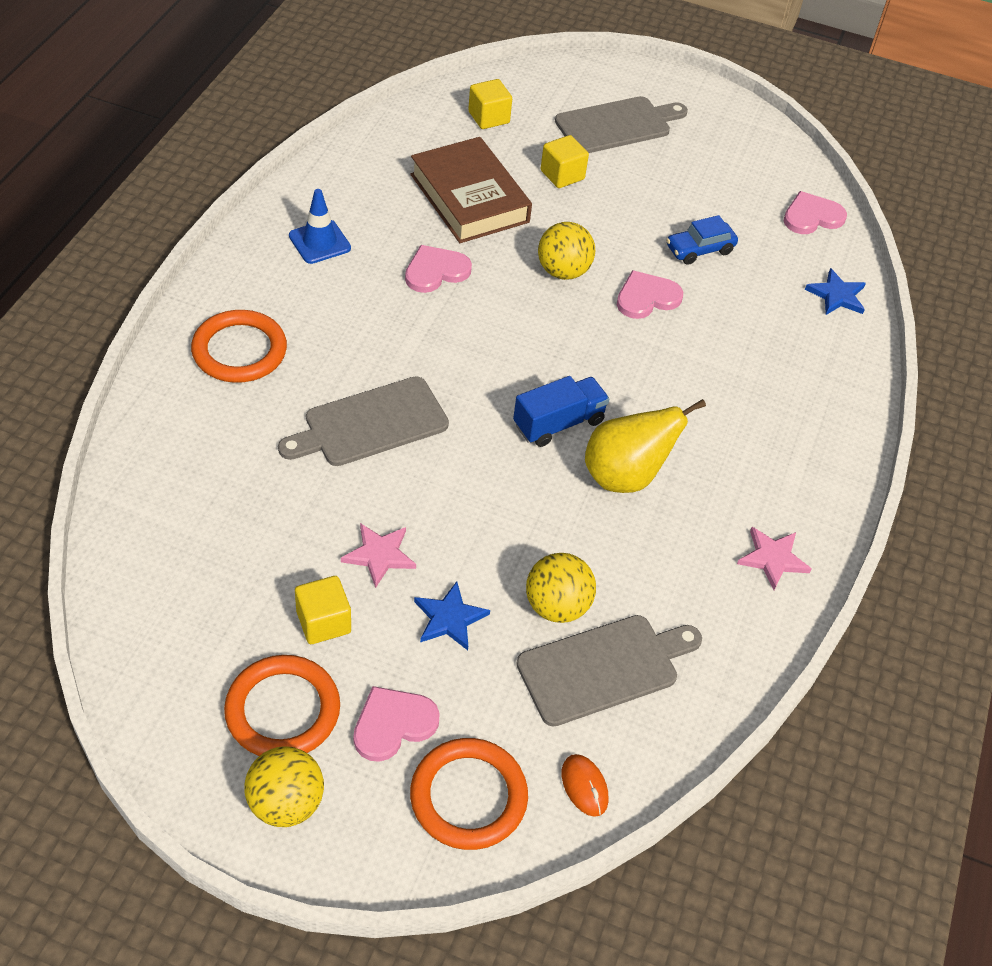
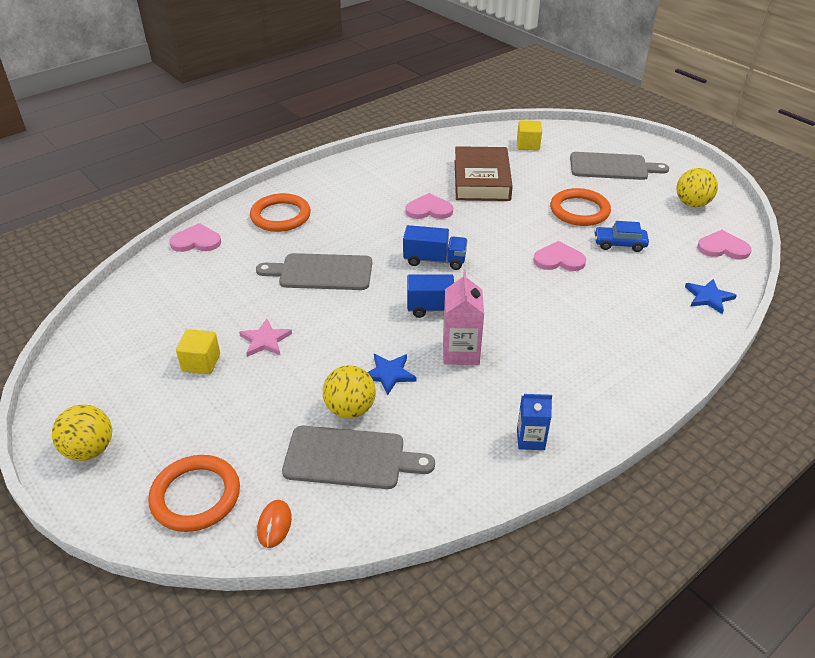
camera: 35 degrees right, 10 degrees down
orange ring [224,655,340,756] -> orange ring moved to [550,188,611,226]
blue traffic cone [289,189,351,264] -> none
pink heart [353,686,440,762] -> pink heart moved to [170,223,221,252]
blue star [414,581,490,650] -> blue star moved to [367,354,417,395]
yellow ball [538,222,595,280] -> yellow ball moved to [677,168,718,207]
yellow cube [541,135,589,188] -> none
yellow pear [585,399,706,493] -> pink carton [443,271,484,365]
pink star [737,527,812,590] -> blue carton [517,394,552,450]
none -> blue truck [403,225,467,270]

